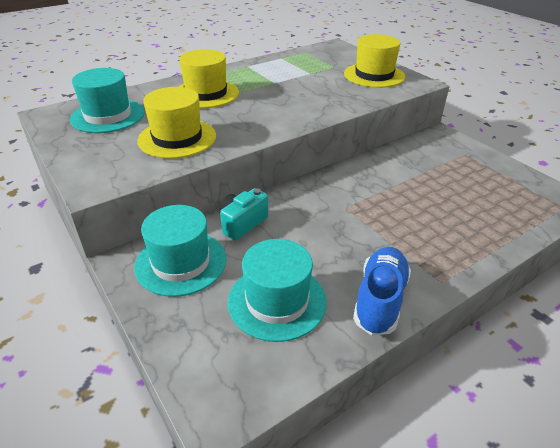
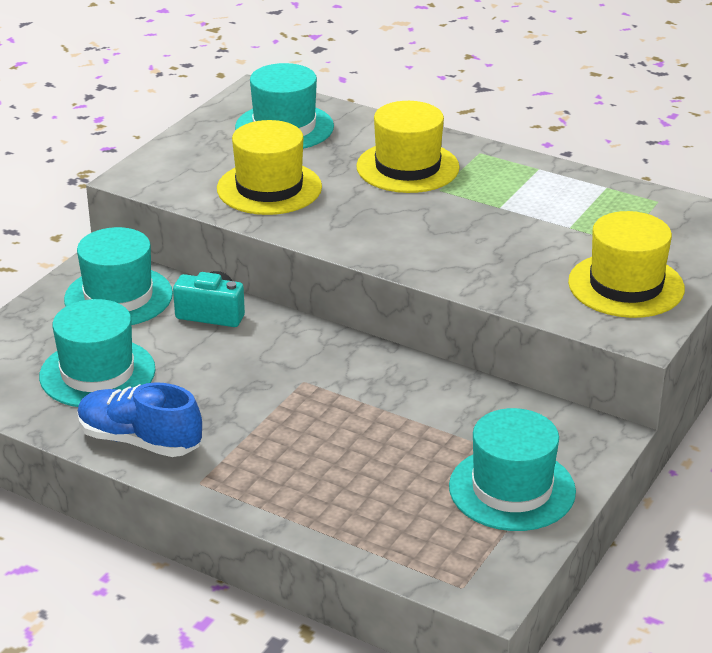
camera: 65 degrees right, 5 degrees down
blue shoe [353,247,411,336] -> blue shoe turned 150 degrees counterclockwise [77,382,202,457]
none -> turquoise hat [449,408,576,531]

